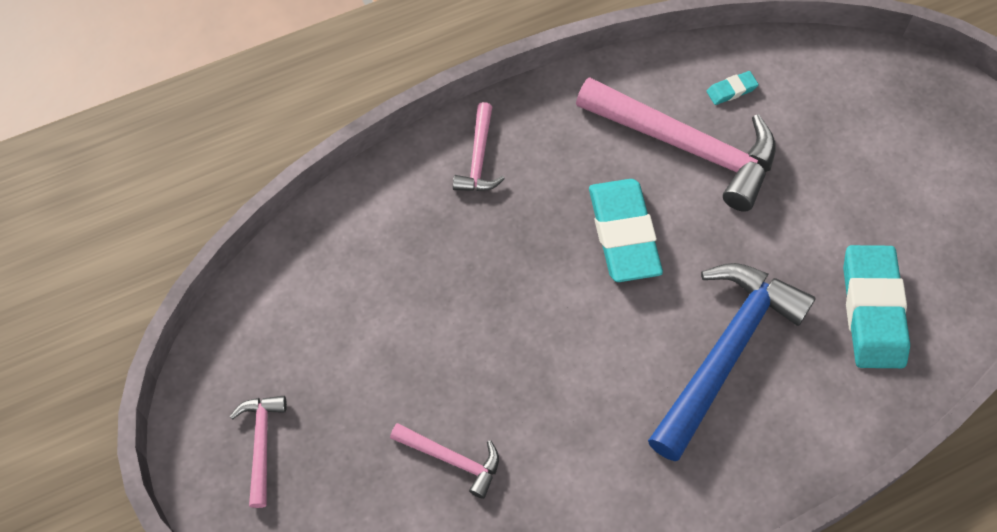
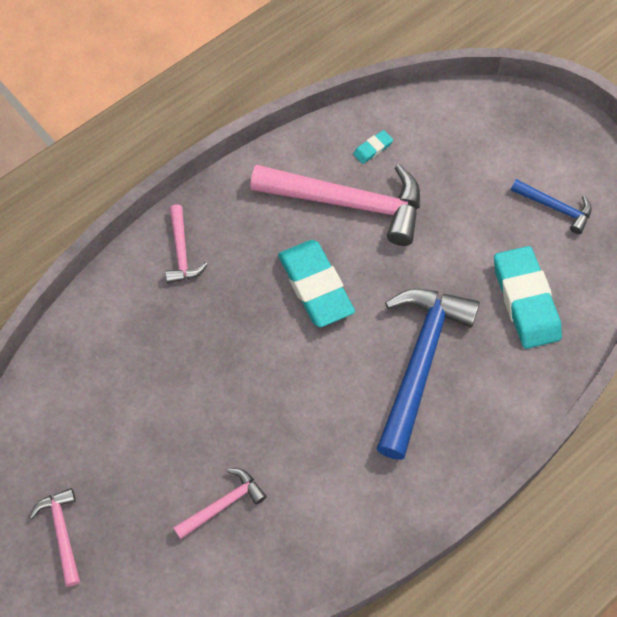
camera: 15 degrees left, 0 degrees up
pink hammer [390,423,499,499] -> pink hammer turned 45 degrees counterclockwise [173,468,267,539]
none -> blue hammer [511,179,592,234]

